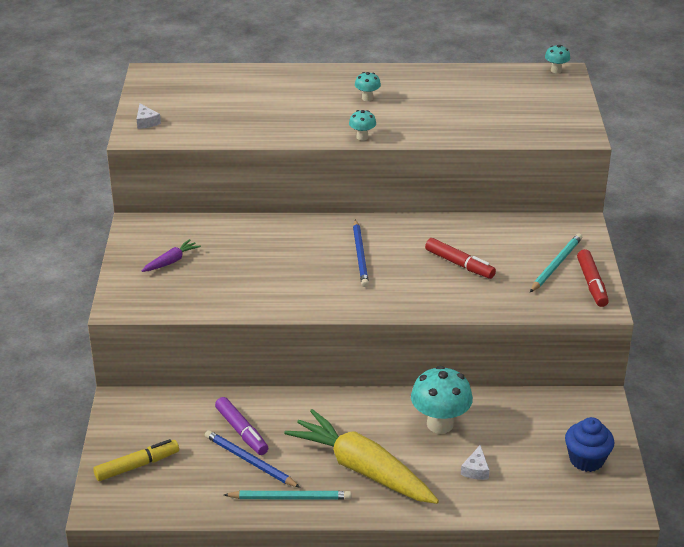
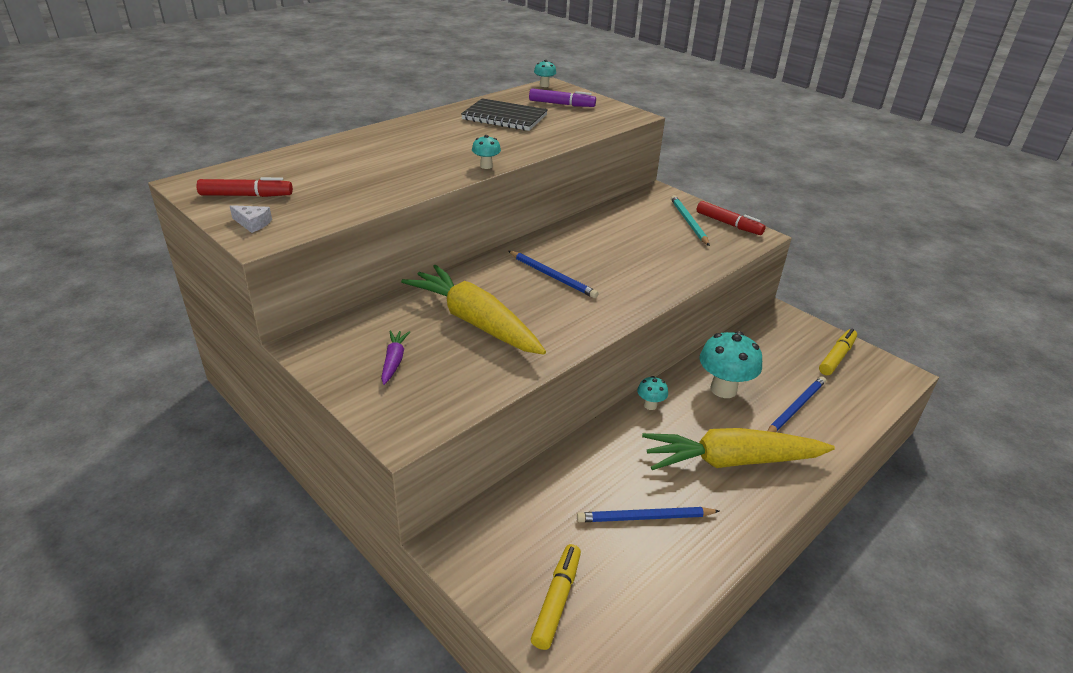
camera: 45 degrees left, 0 degrees up
purple marker [215,397,268,455] -> purple marker moved to [529,89,596,107]
turquoise pencil [224,491,351,500] -> none
turquoise mushroom [355,72,381,101] -> turquoise mushroom moved to [637,376,668,410]
red marker [425,238,496,279] -> red marker moved to [197,177,293,197]
white cheese [461,445,489,480] -> blue pencil [768,376,826,432]
blue cupcake [565,417,614,472] -> yellow marker [819,329,857,375]
none -> yellow carrot [401,265,546,355]
none -> black notebook [461,98,548,131]

